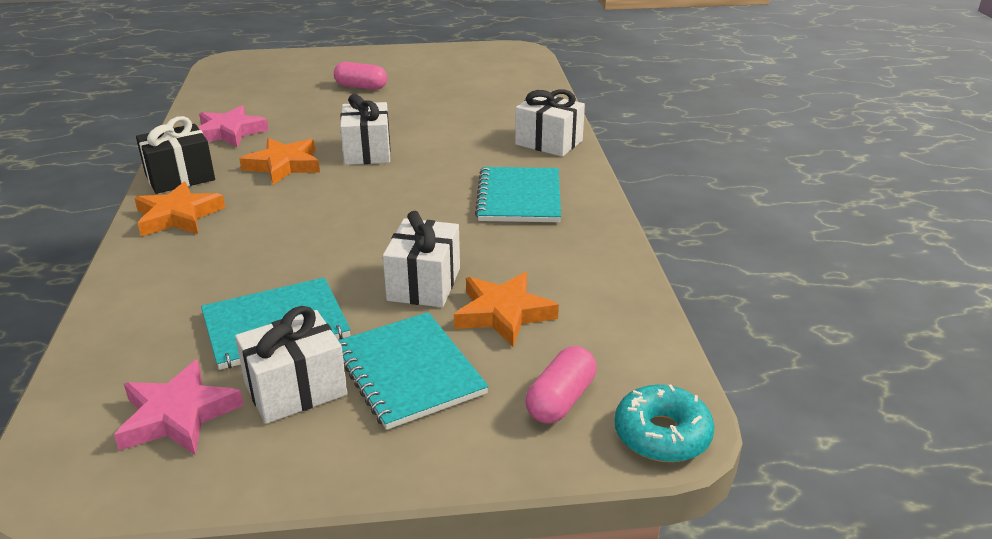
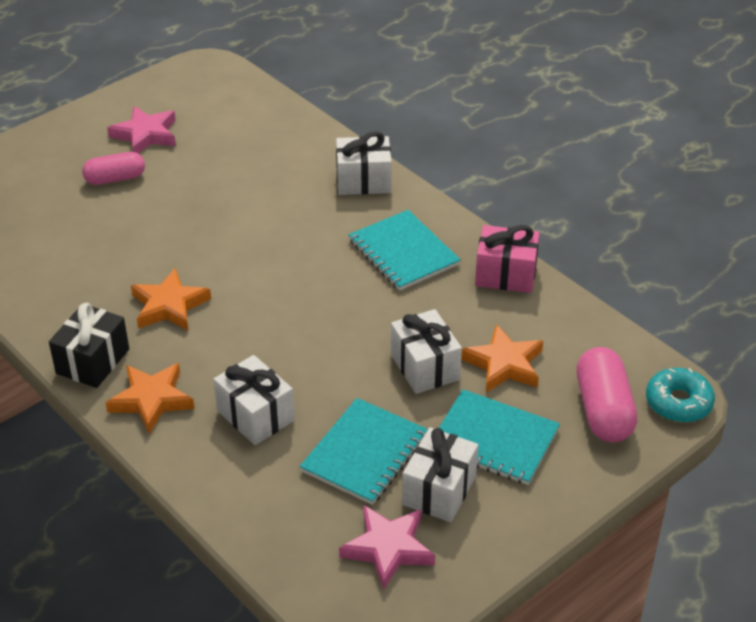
camera: 35 degrees left, 10 degrees up
pink star [198,106,269,147] -> pink star moved to [107,106,176,153]
white gift [340,94,391,165] -> white gift moved to [213,355,295,445]
pink capsule [525,346,597,424] -> pink capsule [577,347,637,442], size x1.51
none -> pink gift [475,225,540,293]

